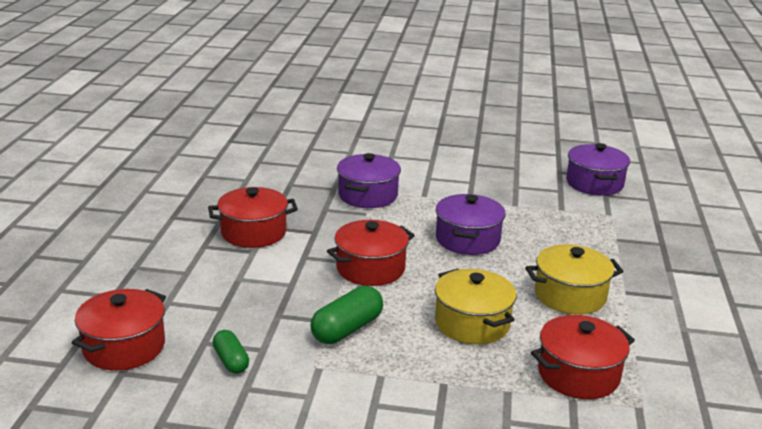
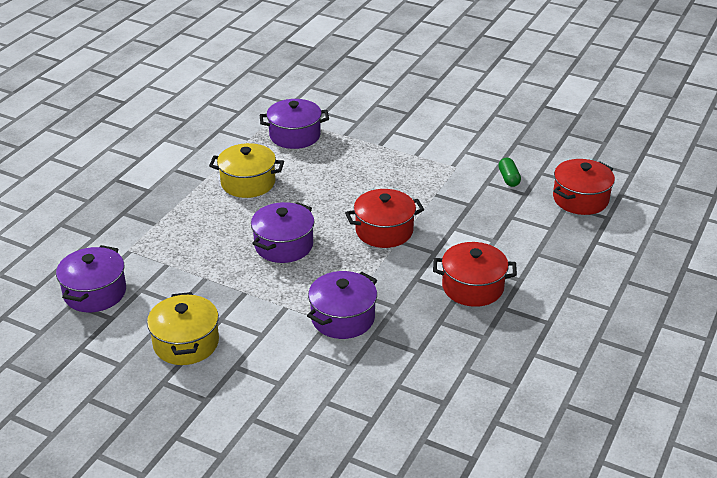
camera: 160 degrees left, 10 degrees up
green capsule [311,286,383,344] -> none
yellow pot [435,269,517,344] -> yellow pot moved to [147,292,219,365]
red pot [531,315,635,399] -> purple pot [260,99,329,149]

